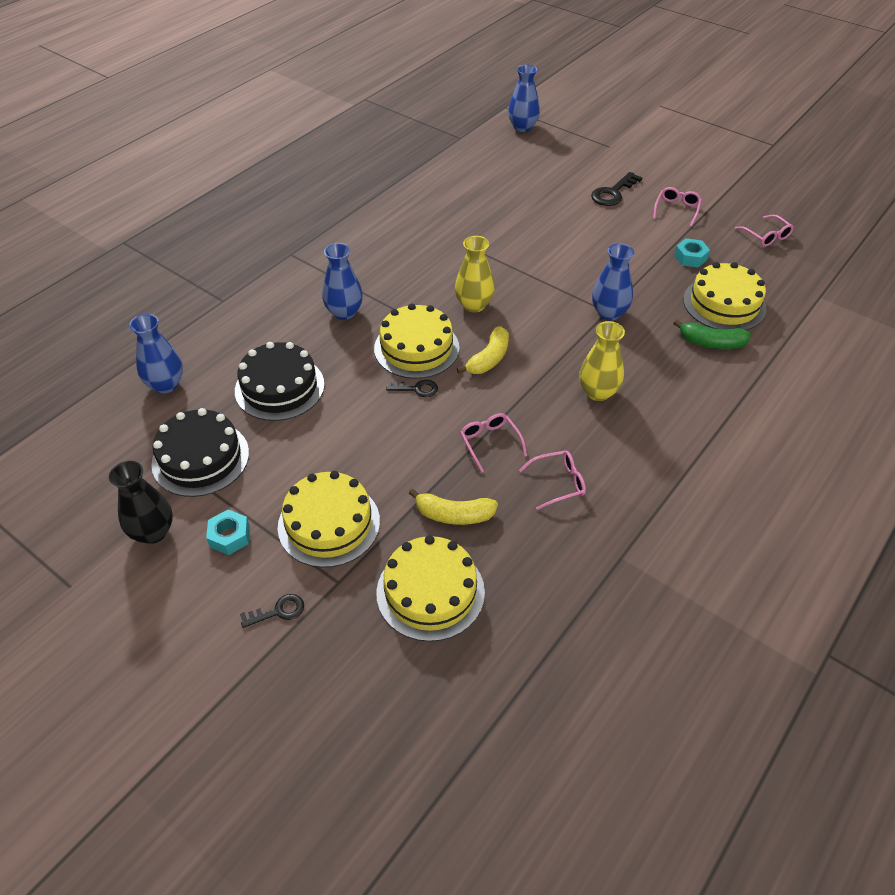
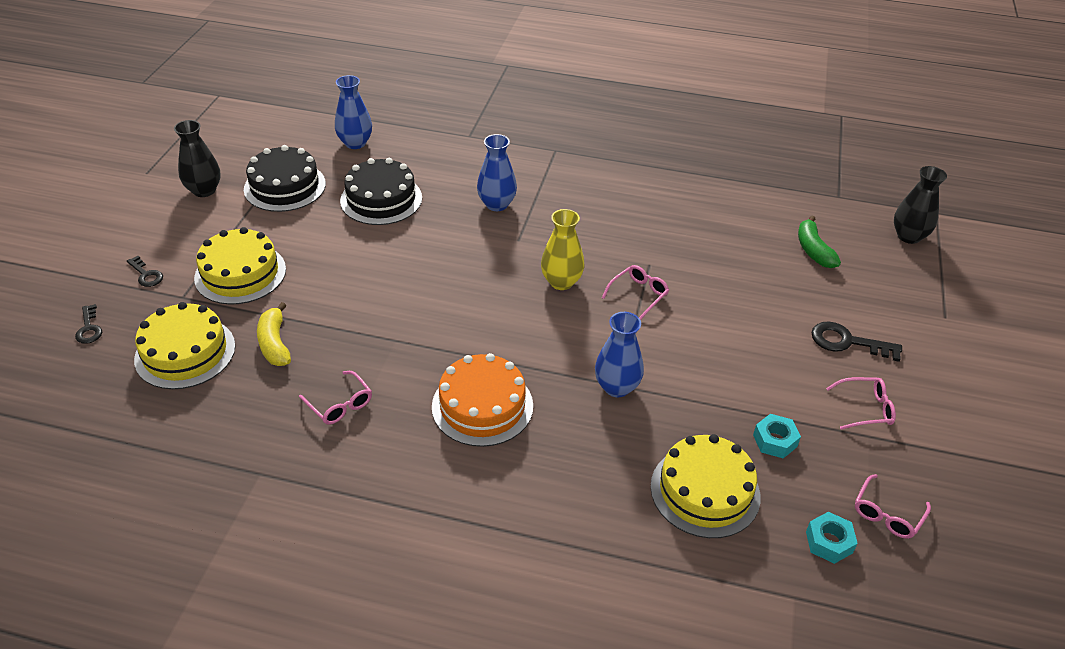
camera: 65 degrees right, 5 degrees down
turquoise nut [206,510,250,555] -> turquoise nut moved to [806,512,858,564]
yellow cake [374,303,460,379] -> none
black key [386,380,438,397] -> black key moved to [75,304,102,344]
yellow banana [457,326,509,374] -> none
pink glasses [460,413,527,473] -> pink glasses moved to [602,265,669,320]
blue vase [508,65,540,132] -> black vase [894,166,947,244]
yellow vase [579,321,625,401] -> orange cake [432,353,533,447]
green banana [673,320,751,349] -> green banana moved to [798,216,841,268]

